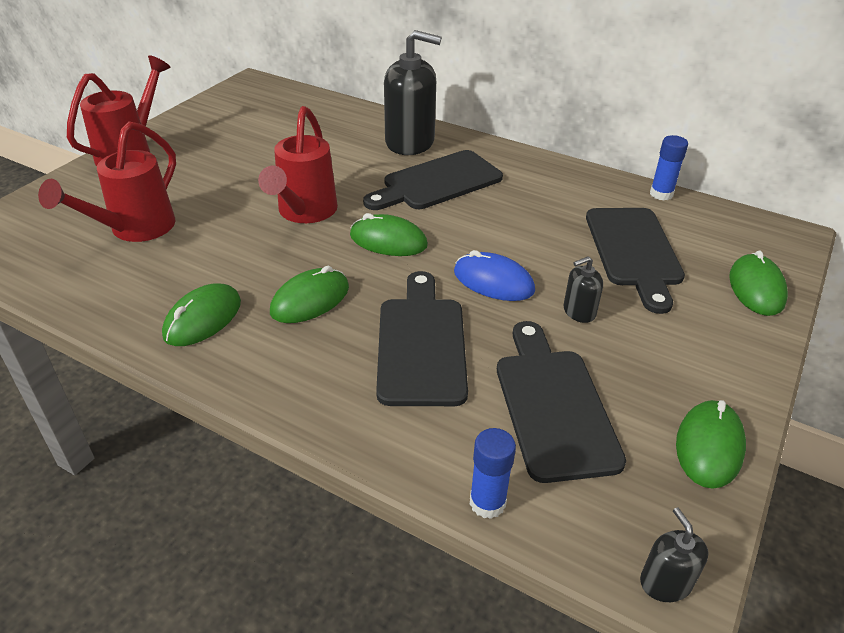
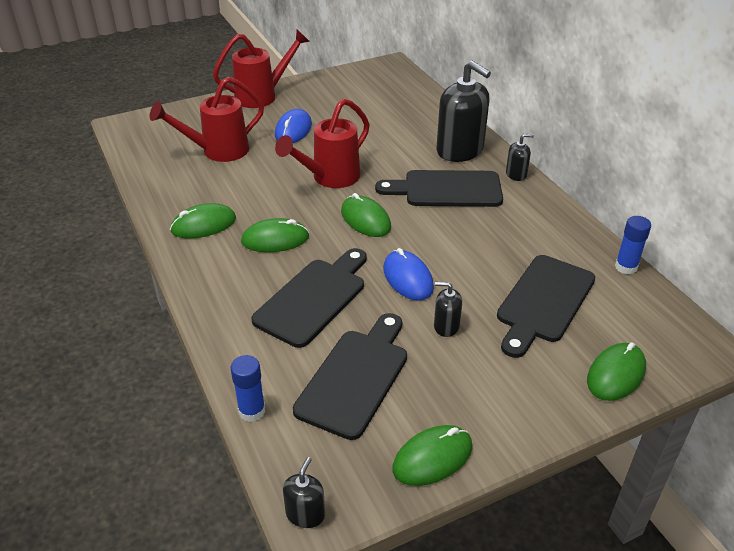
camera: 35 degrees right, 0 degrees up
none -> blue mouse [275,109,312,143]
none -> black soap dispenser [506,134,534,181]

